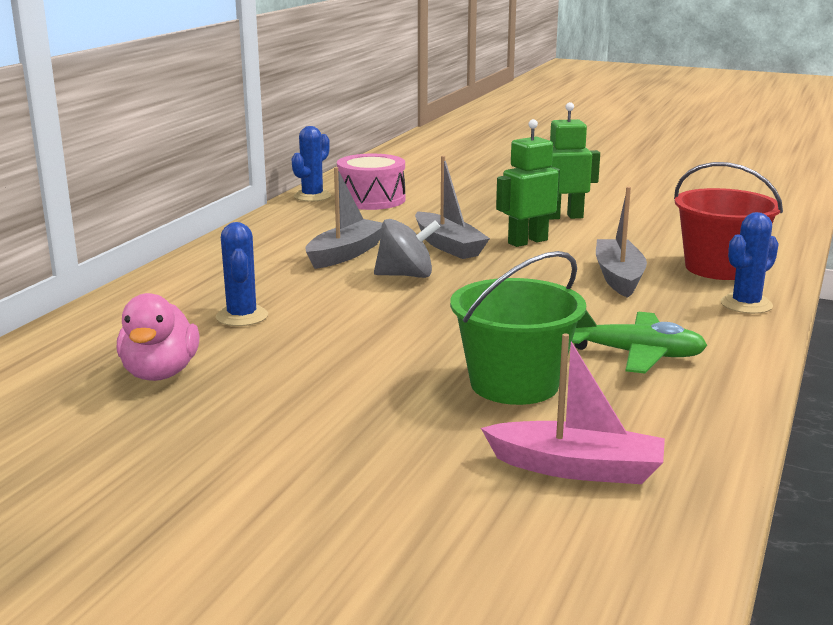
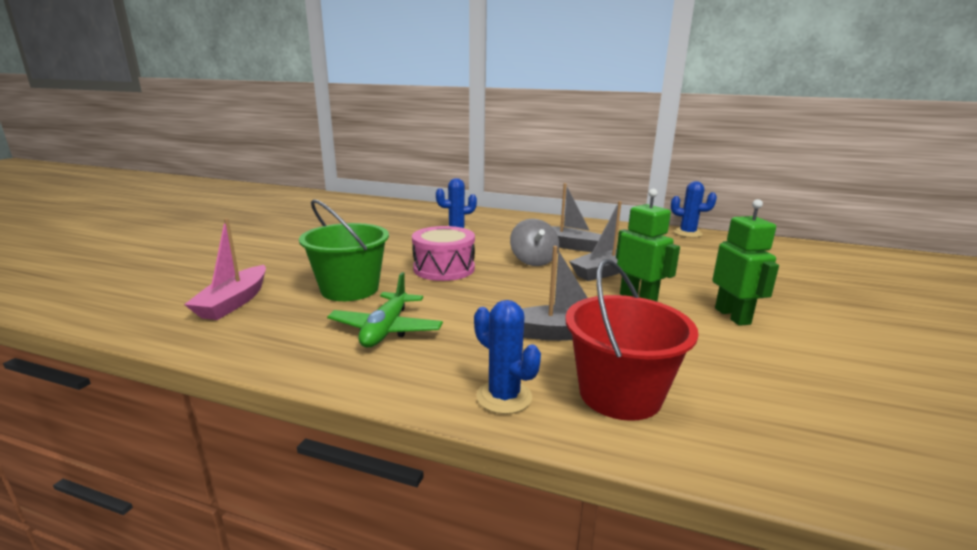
camera: 85 degrees right, 0 degrees up
pink duck [117,293,200,381] -> none
pink drum [337,154,405,210] -> pink drum moved to [412,226,475,281]

